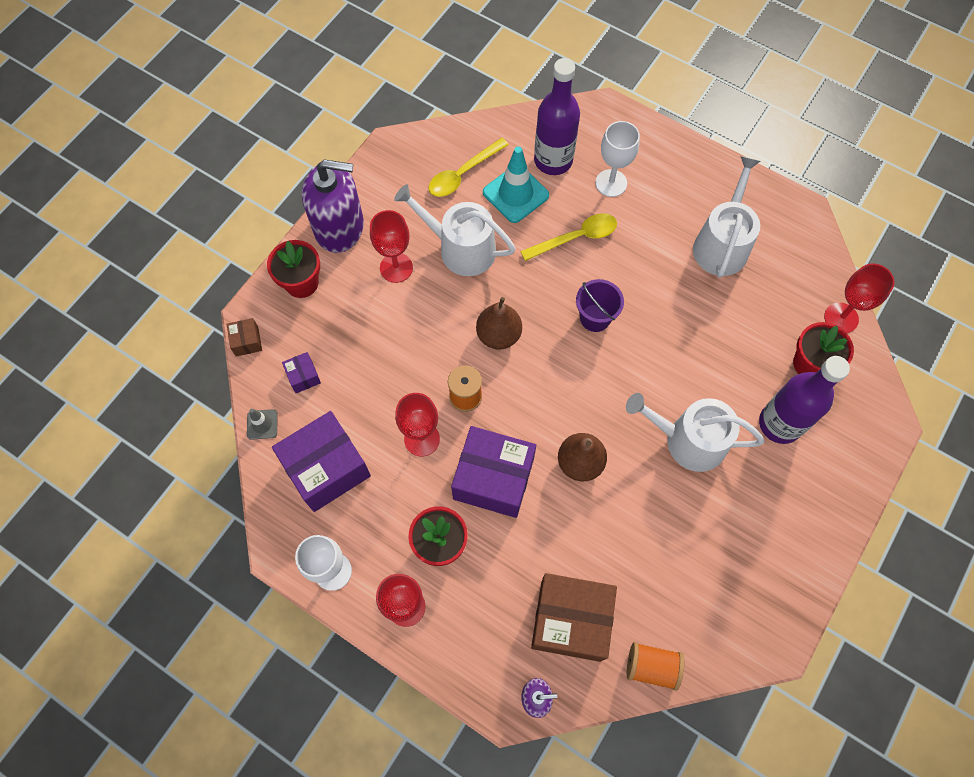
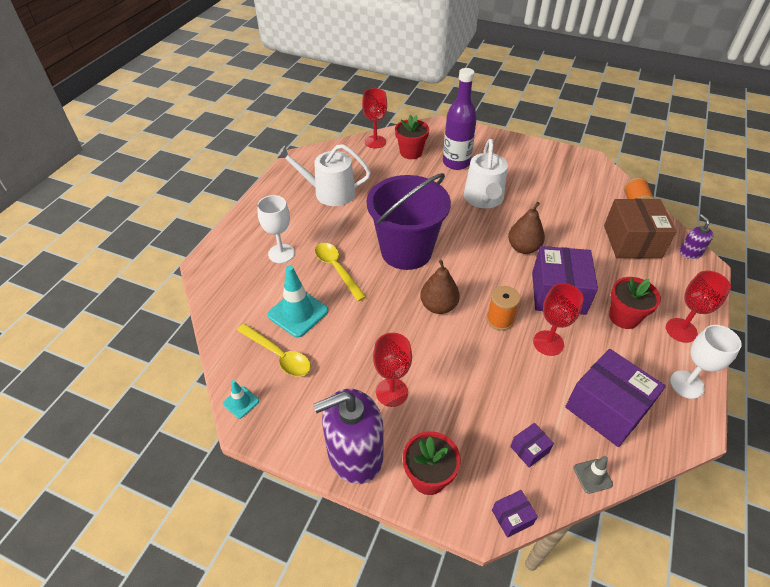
camera: 100 degrees left, 20 degrees down
brown box [227,318,262,357] -> purple box [492,490,538,538]
purple soap dispenser [302,160,364,253] -> purple soap dispenser turned 105 degrees counterclockwise [313,389,384,484]
white watering can [394,184,516,276] -> none
purple bottle [534,58,580,175] -> none
purple bucket [576,279,624,332] -> purple bucket [366,173,451,270], size x2.14
none -> turquoise traffic cone [223,380,259,419]

